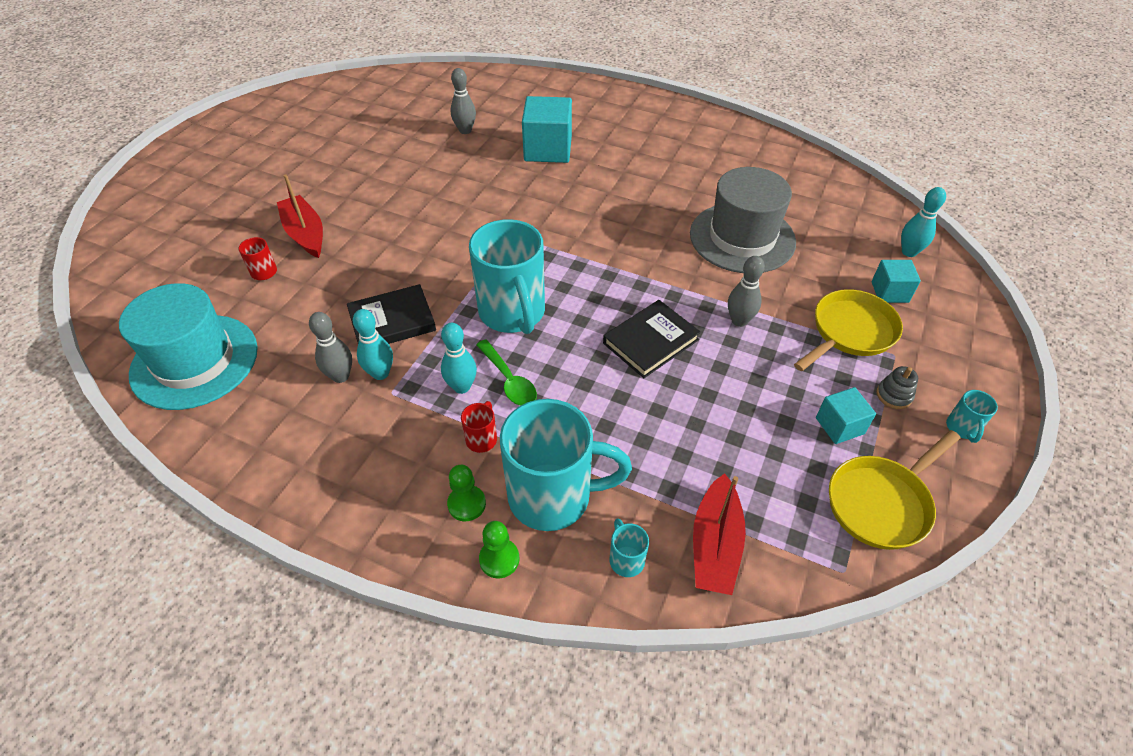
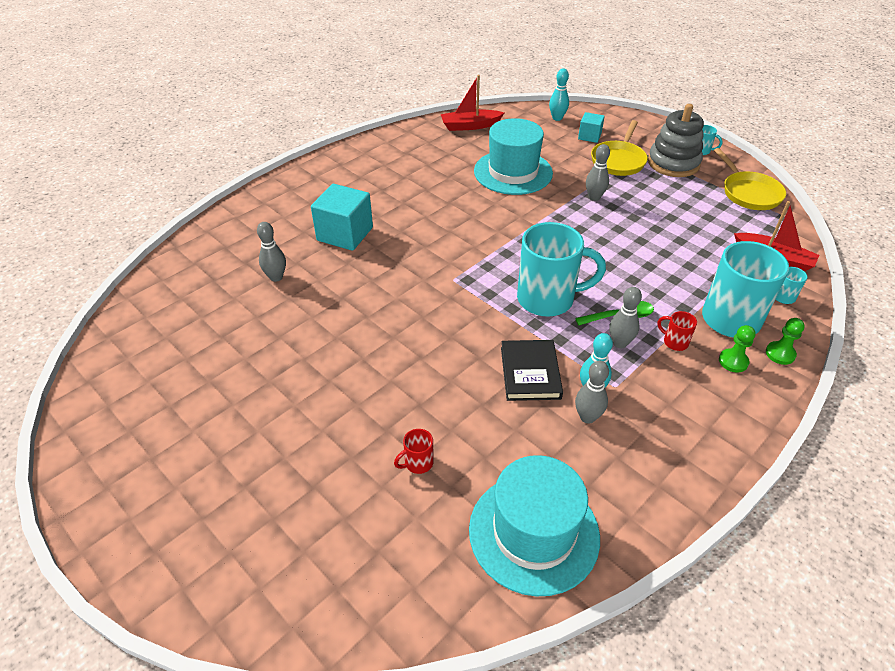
camera: 70 degrees left, 5 degrees down
red boat [277,175,323,258] -> red boat moved to [441,75,504,131]
turquoise bowling pin [441,323,477,394] -> grey bowling pin [609,287,642,348]
black book [603,300,701,378] -> none
grey hat [690,167,796,273] -> turquoise hat [474,118,553,195]
yellow pan [794,289,903,371] -> yellow pan turned 135 degrees counterclockwise [591,120,648,176]
turquoise cube [816,387,876,444] -> none
grey stacking toy [877,366,918,409] -> grey stacking toy [648,104,704,177], size x2.41

